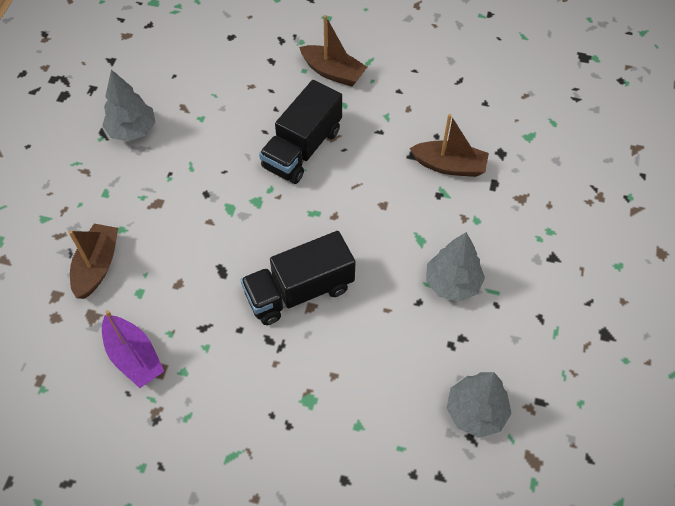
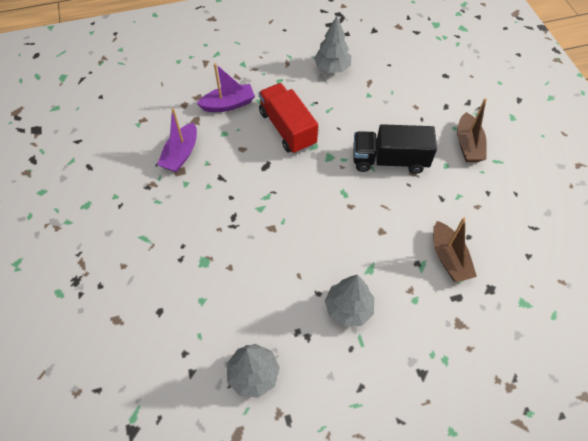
camera: 60 degrees right, 0 degrees up
brown boat [69,224,118,299] -> purple boat [197,63,255,112]
black truck [241,231,356,325] -> none
none -> red truck [259,83,318,154]

